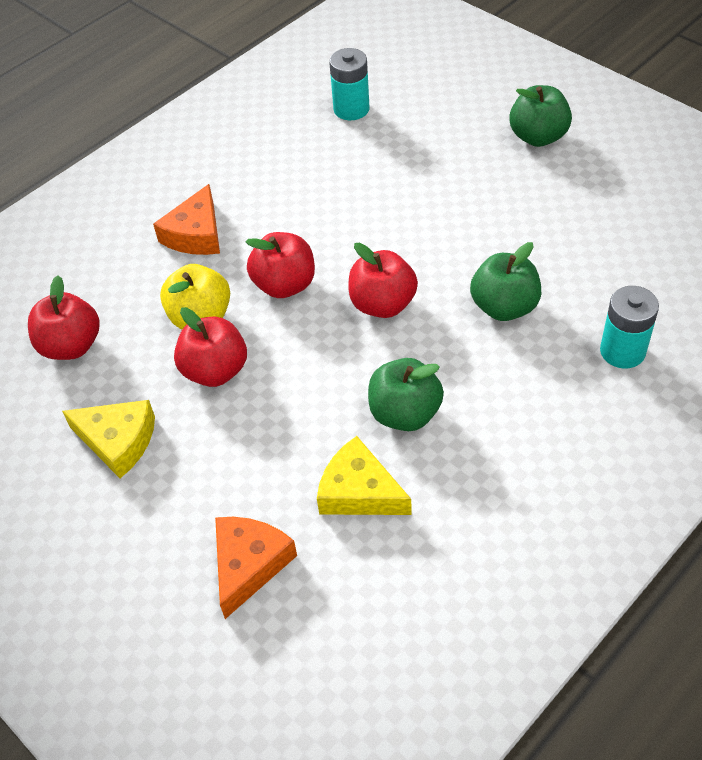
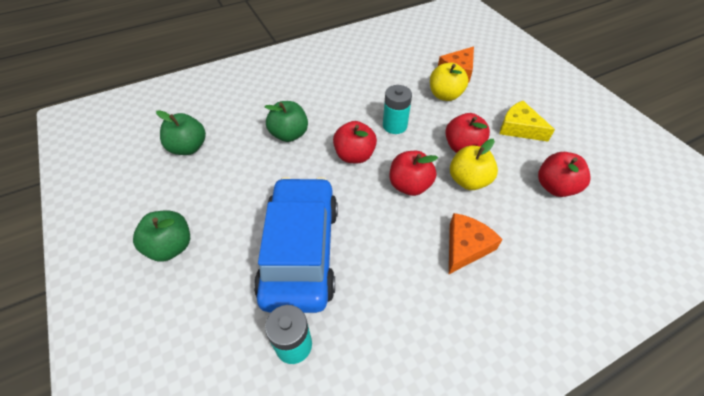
camera: 165 degrees left, 0 degrees up
yellow cheese [317,436,412,515] -> none
green apple [368,358,444,431] -> green apple moved to [156,110,206,155]
turquoise battery [600,286,659,369] -> turquoise battery moved to [383,85,412,134]
none -> blue car [254,177,338,313]
none -> yellow apple [430,63,468,101]

